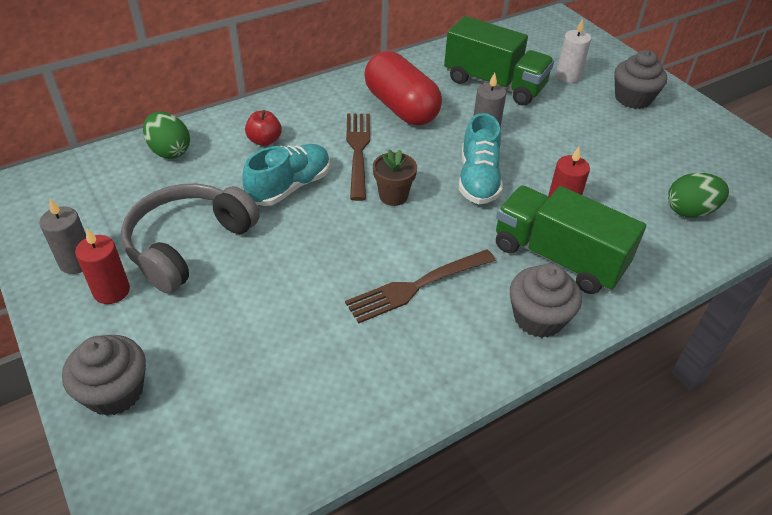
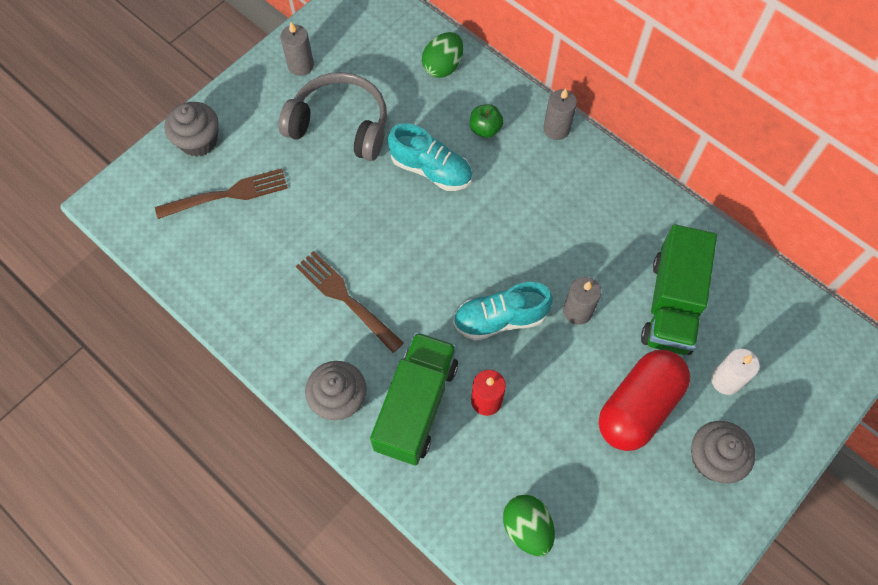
camera: 75 degrees right, 20 degrees up
red candle [75,228,130,304] -> none
red apple [245,110,282,146] -> green apple [470,104,504,138]
brown fork [346,114,370,201] -> brown fork moved to [155,168,288,219]
red capsule [364,51,442,126] -> red capsule moved to [599,350,690,451]
brown flower pot [373,149,417,206] -> none
none -> grey candle [543,88,577,140]

